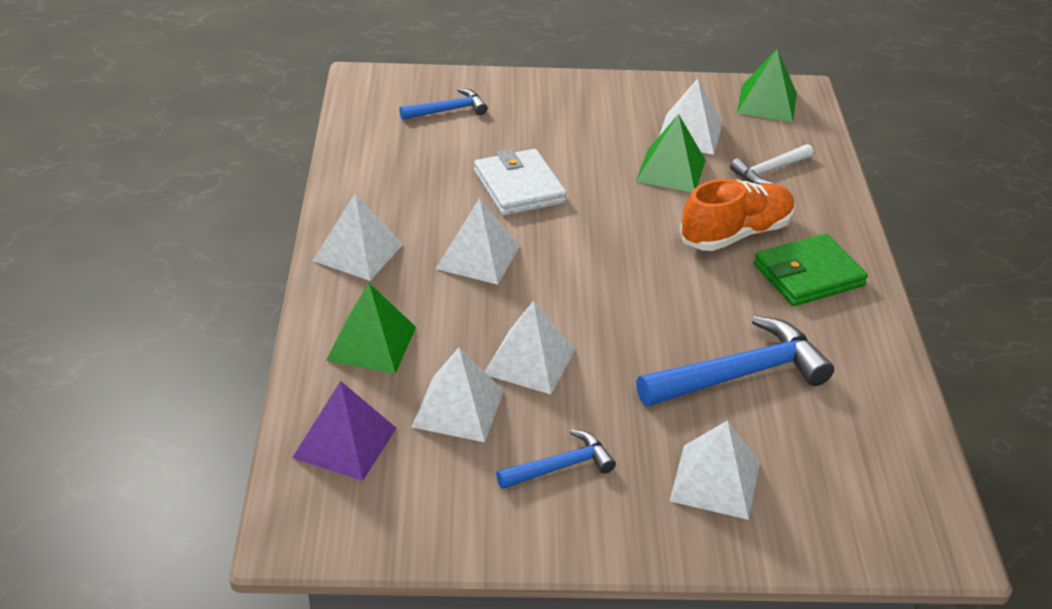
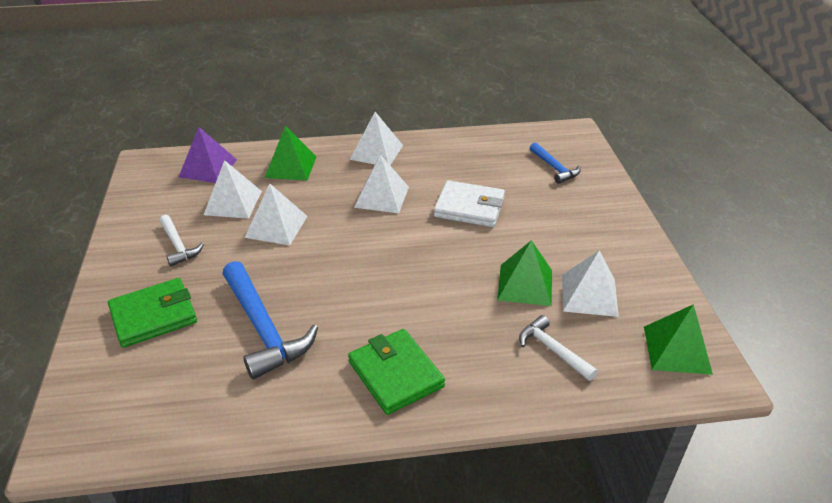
camera: 85 degrees right, 0 degrees up
white wallet [474,149,567,216] -> white wallet turned 45 degrees clockwise [434,180,505,227]
blue hammer [496,429,616,489] -> white hammer [159,215,204,266]
white pyramid [670,420,760,520] -> green wallet [108,278,197,348]
orange shoe [680,179,795,251] -> none

